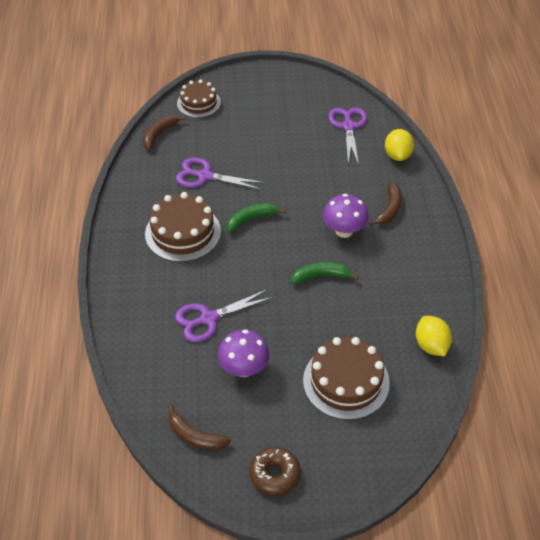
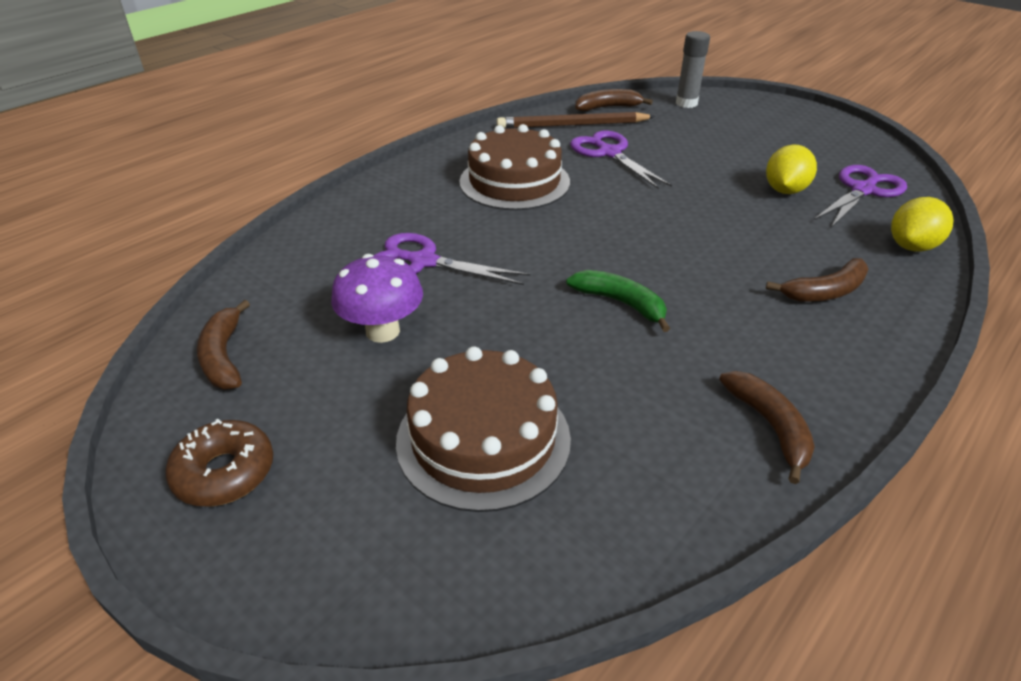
camera: 45 degrees right, 10 degrees down
brown cake [177,80,221,118] -> grey glue stick [676,31,710,108]
green banana [227,203,286,233] -> none
purple mushroom [323,194,369,238] -> none
yellow lemon [416,316,452,357] -> yellow lemon moved to [766,145,817,194]
none -> brown pencil [497,112,655,129]
none -> brown banana [719,371,815,484]

